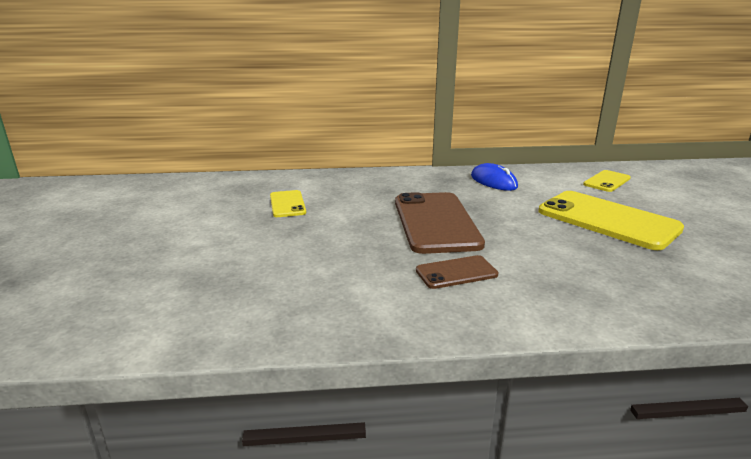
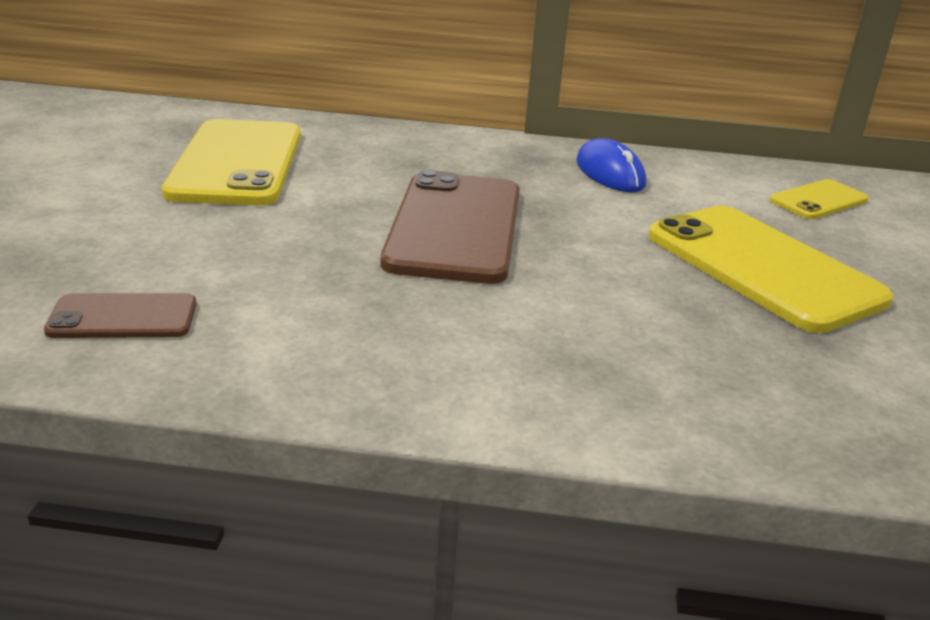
camera: 10 degrees right, 5 degrees up
yellow phone [270,190,306,217] -> yellow phone [162,119,301,205], size x1.99
brown phone [416,255,499,289] -> brown phone moved to [44,293,197,338]

